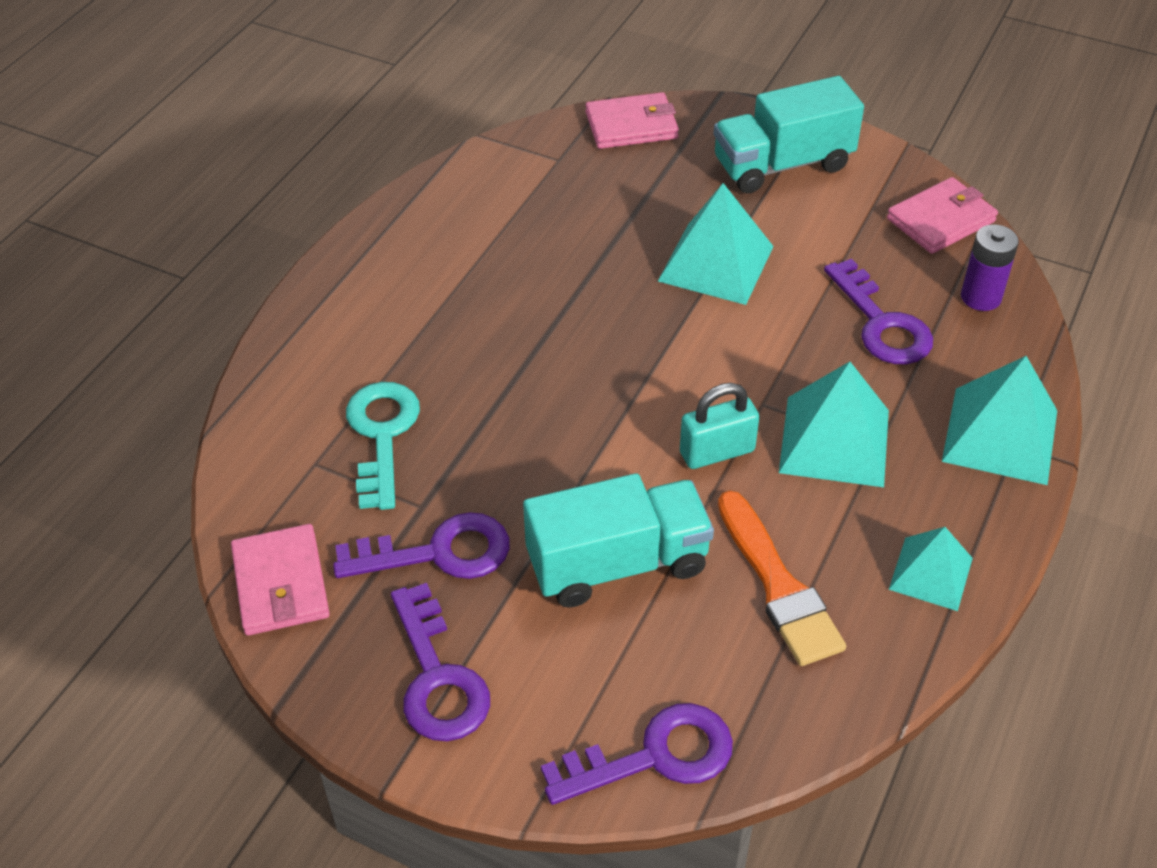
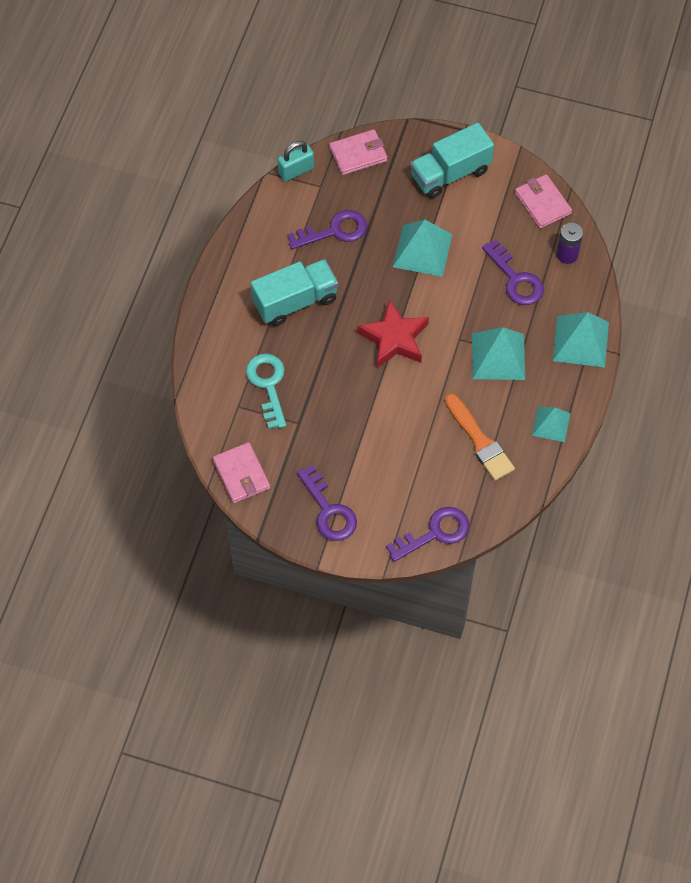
camera: 10 degrees left, 15 degrees up
purple key [333,512,510,579] -> purple key moved to [287,210,367,249]
turquoise truck [523,473,714,608] -> turquoise truck moved to [251,259,338,326]
turquoise padlock [680,383,759,469] -> turquoise padlock moved to [278,141,314,182]
pink wallet [887,177,998,254] -> pink wallet turned 75 degrees counterclockwise [515,174,572,229]
none -> red star [357,299,429,368]

